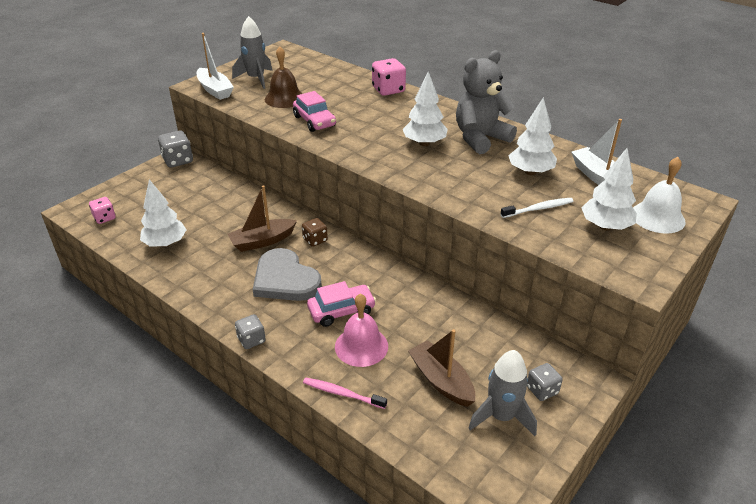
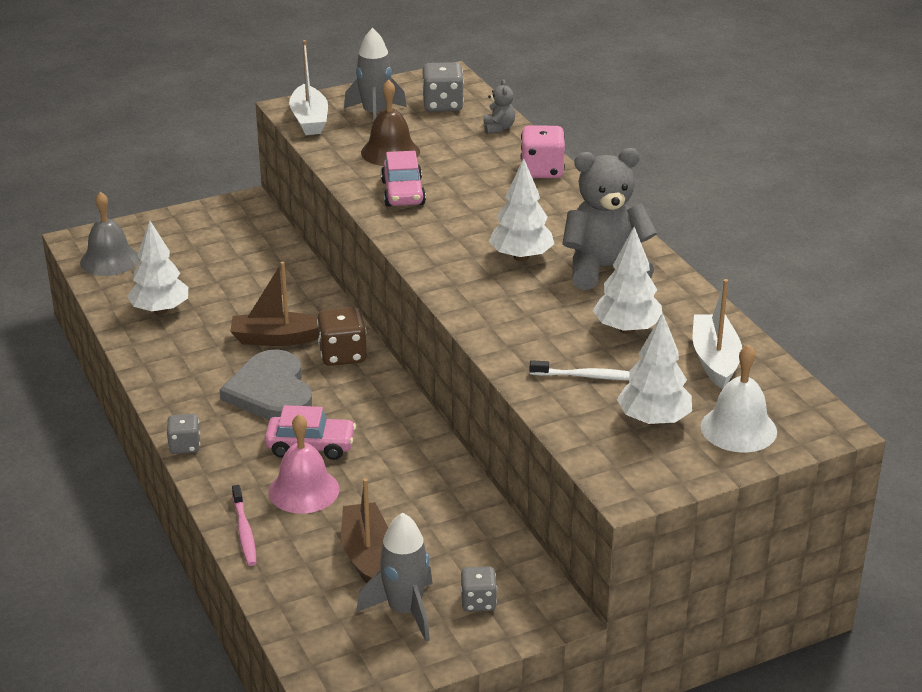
camera: 25 degrees right, 5 degrees down
pink dice [89,197,116,224] -> grey bell [80,191,139,276]
grey dice [158,131,193,168] -> grey dice moved to [422,62,464,112]
brown dice [302,218,328,247] -> brown dice [317,307,367,366], size x1.57
pink toothbrush [303,378,387,409] -> pink toothbrush turned 150 degrees counterclockwise [232,485,257,566]
none -> grey teddy bear [484,79,515,134]

